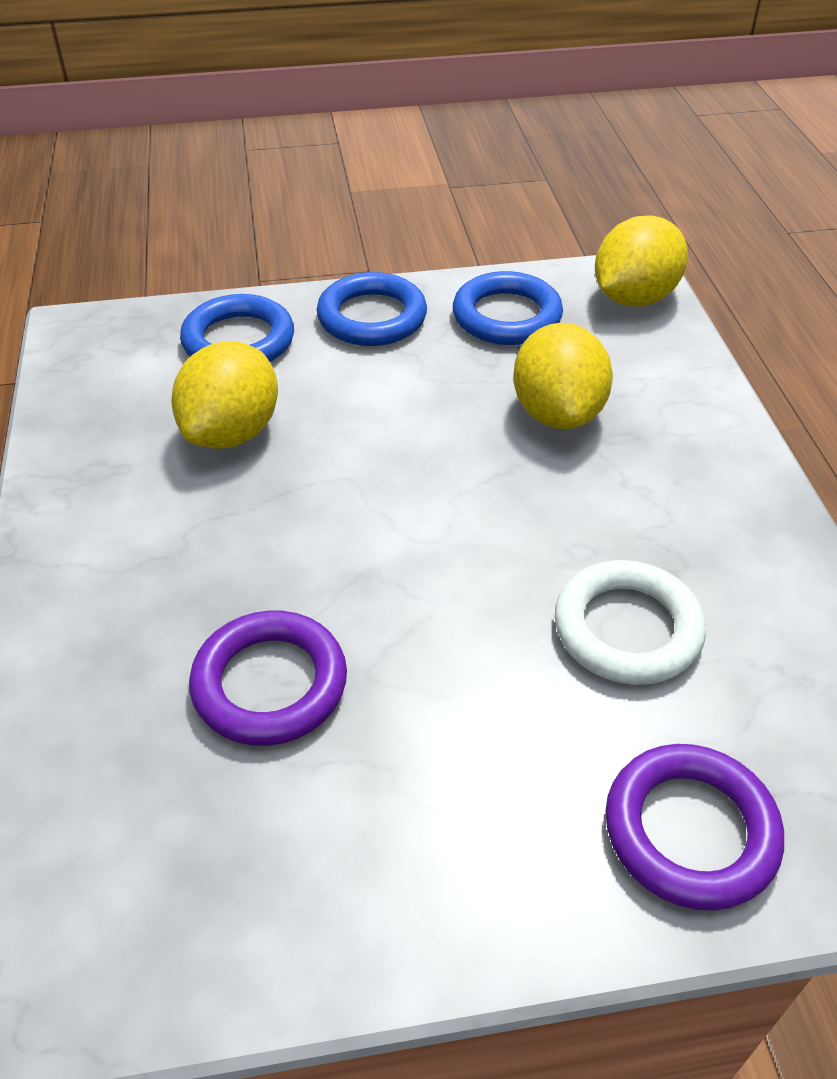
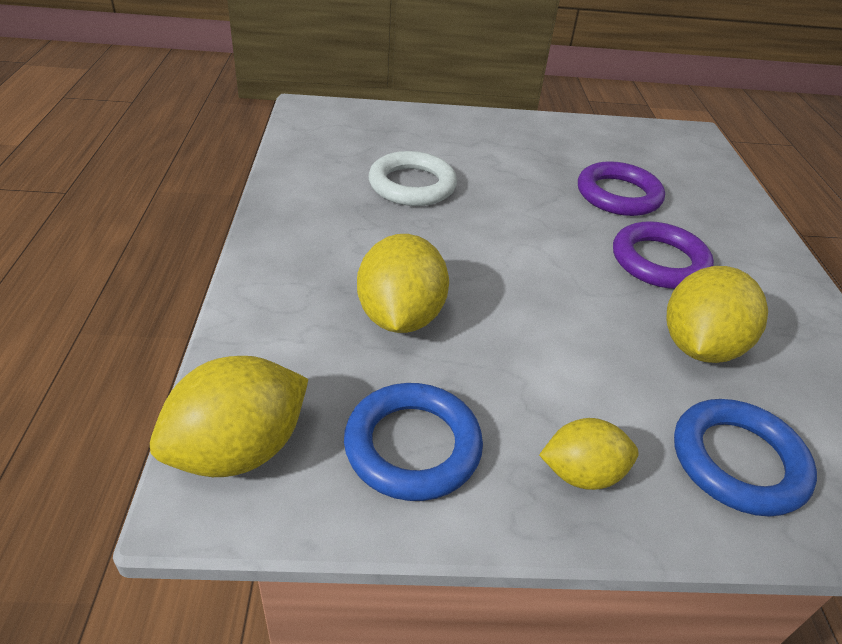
camera: 175 degrees left, 5 degrees down
blue ring [317,272,427,346] -> yellow lemon [539,418,639,490]
purple ring [605,744,784,911] -> purple ring moved to [613,221,714,289]

